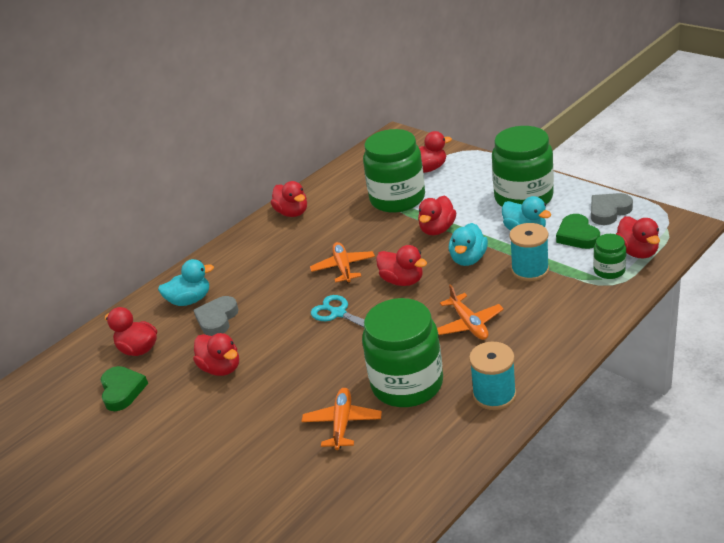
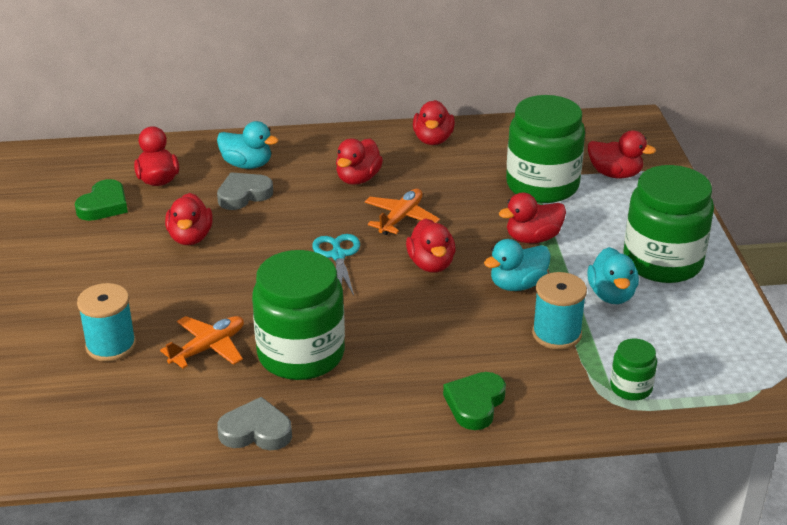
camera: 35 degrees right, 0 degrees up
orange plane [437,284,504,340] -> none
turquoise spool [469,342,517,410] -> turquoise spool moved to [77,283,136,362]
green heart [556,214,600,249] -> green heart moved to [443,372,506,430]
grey heart [591,193,633,225] -> grey heart moved to [217,397,292,450]
red duck [616,216,660,259] -> red duck moved to [336,138,383,185]

